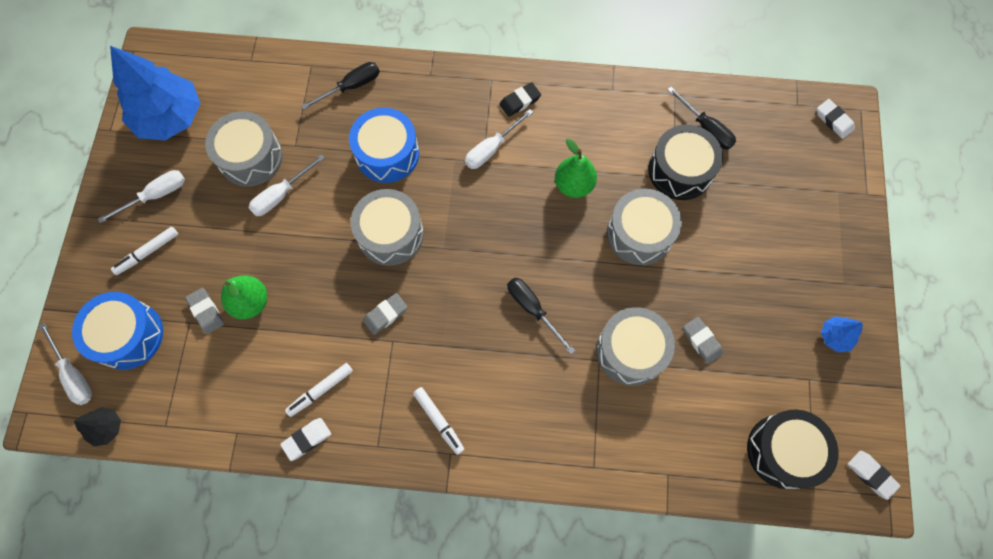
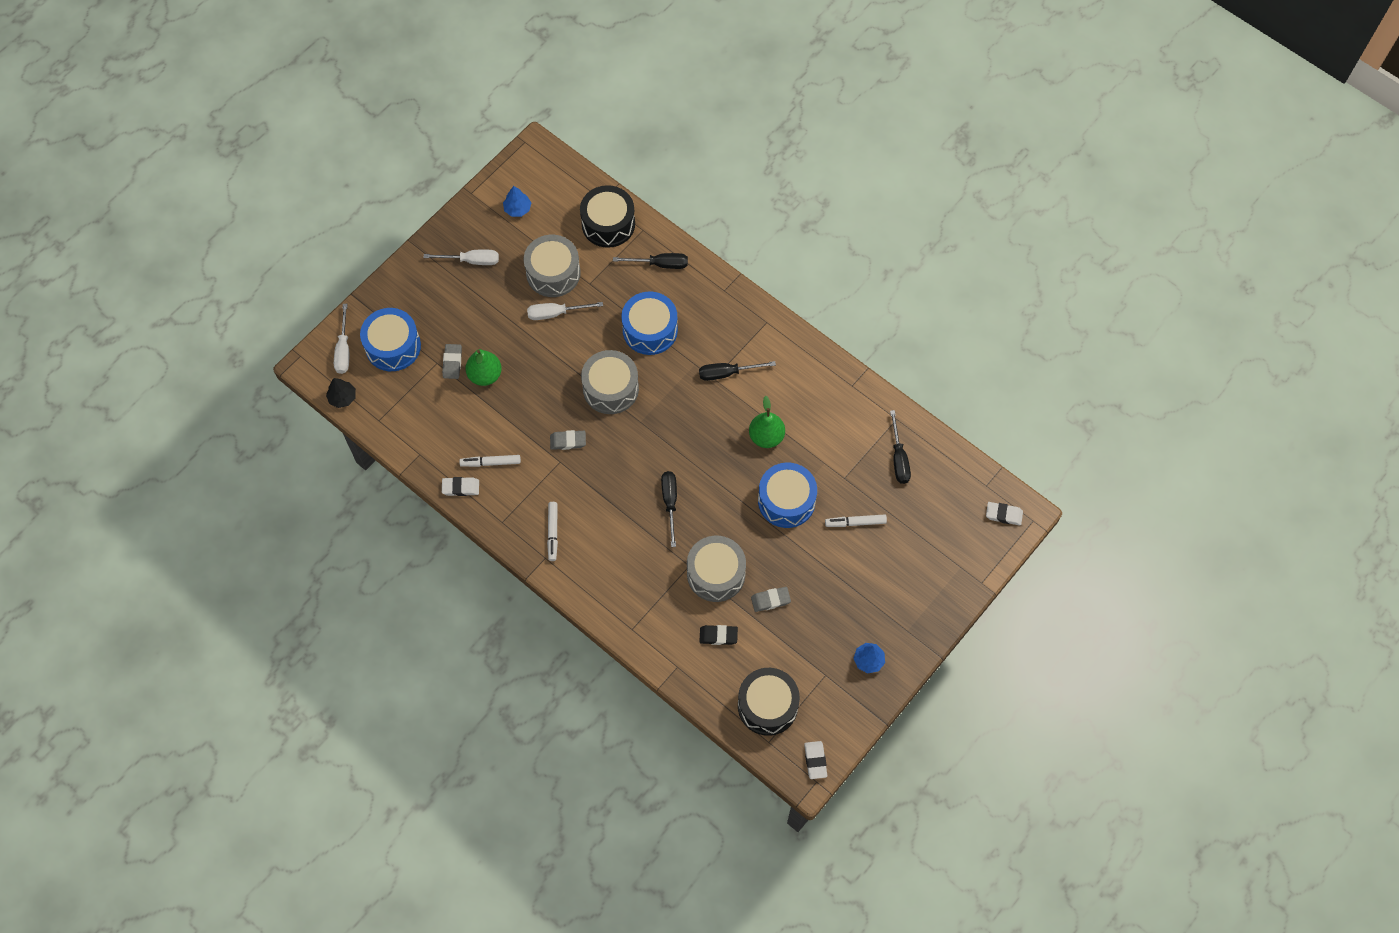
camera: 35 degrees right, 5 degrees down
blue tree [110,46,201,140] -> blue tree [503,186,531,217], size x0.44
white marker [111,227,178,275] -> white marker moved to [825,514,887,527]
white screwdriver [465,109,533,169] -> black screwdriver [699,361,776,381]
black eraser [499,82,541,117] -> black eraser moved to [700,625,738,645]
grey drum [607,189,682,265] -> blue drum [758,462,817,528]
black drum [648,125,723,200] -> black drum moved to [580,185,635,248]
grey eraser [683,317,723,364] -> grey eraser turned 75 degrees clockwise [751,587,791,612]
white eraser [817,99,855,139] -> white eraser turned 75 degrees counterclockwise [986,502,1023,526]

